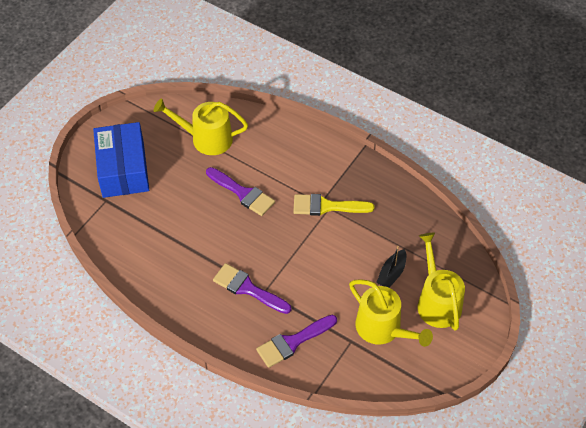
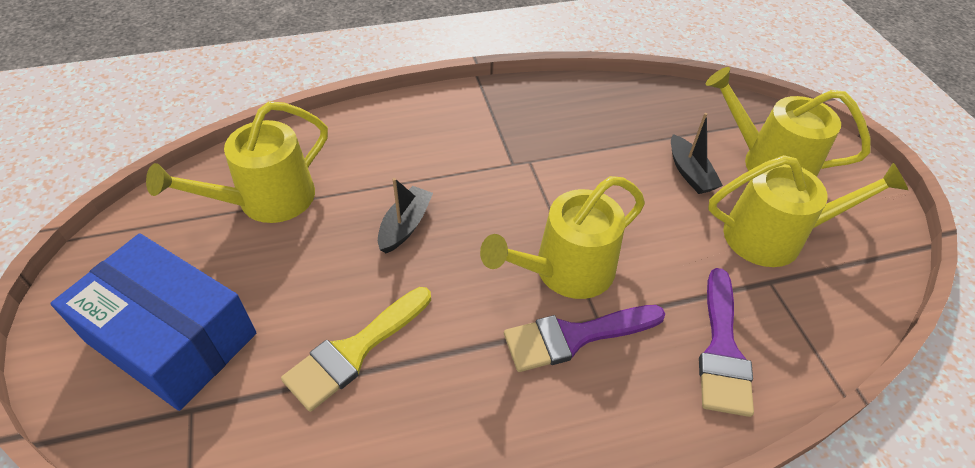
camera: 50 degrees left, 5 degrees down
purple brush [206,167,275,216] -> black boat [378,178,433,253]
yellow brush [293,194,374,216] -> yellow brush moved to [281,287,431,412]
none -> yellow watering can [480,176,645,299]

